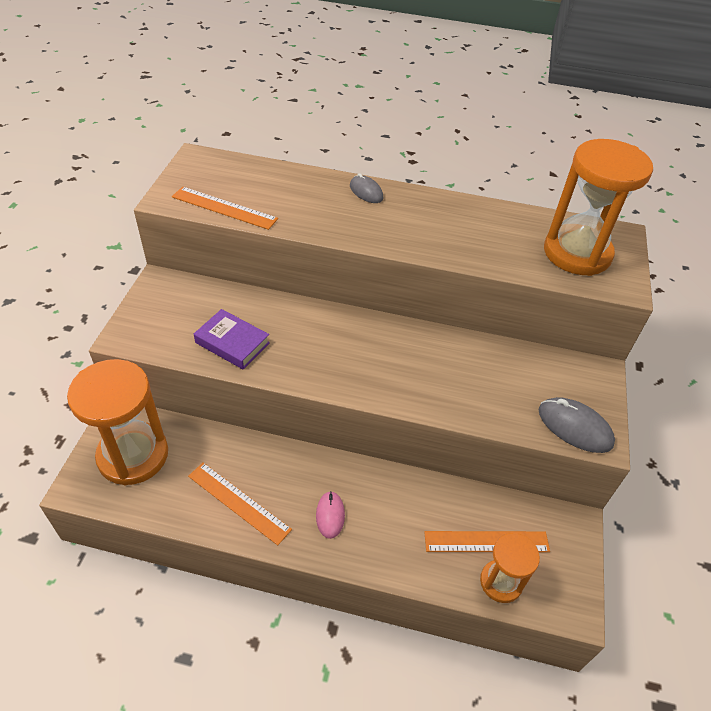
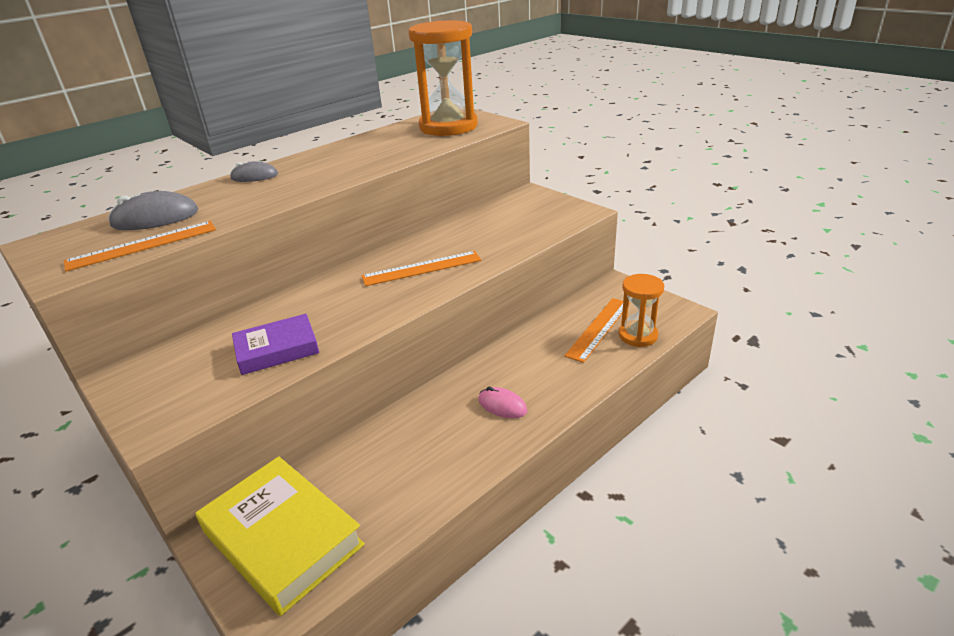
camera: 50 degrees left, 15 degrees down
orange hourglass [67,359,168,485] -> yellow book [195,456,365,616]
orange ruler [188,463,292,545] -> orange ruler moved to [361,251,481,286]
grey mouse [538,397,615,453] -> grey mouse moved to [108,191,198,230]

